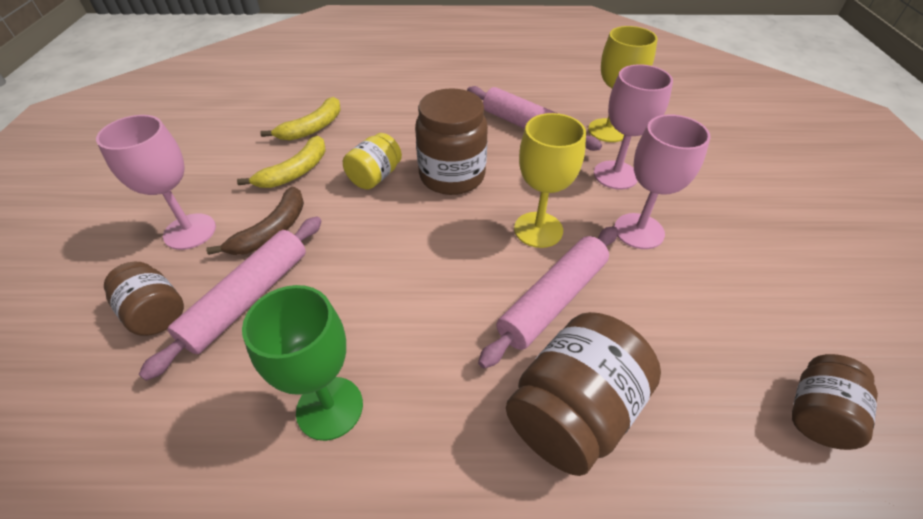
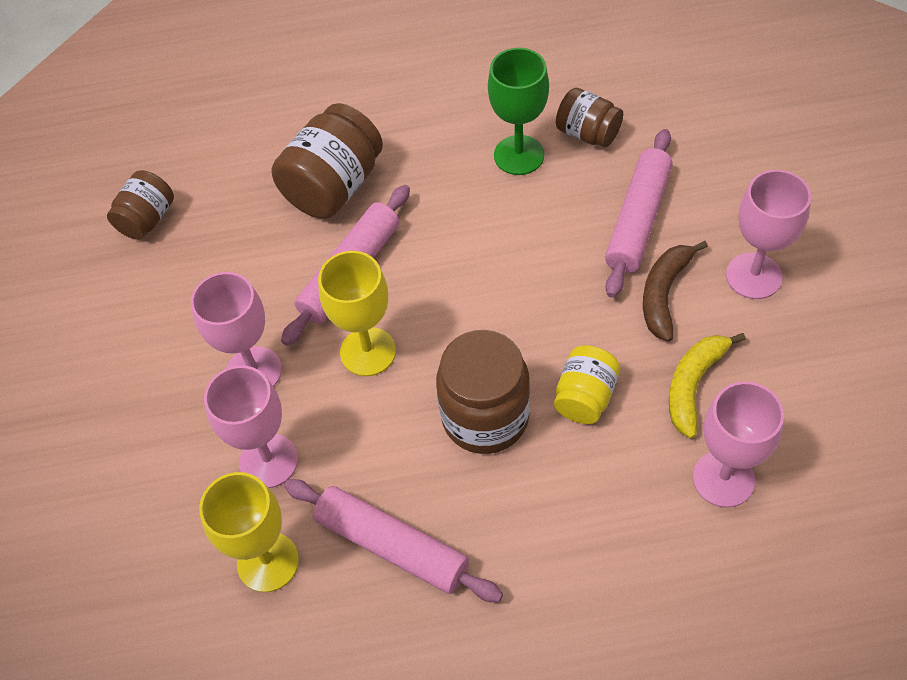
camera: 175 degrees right, 10 degrees up
brown jar [104,262,184,336] -> brown jar moved to [556,88,623,147]
yellow banana [260,97,341,141] -> pink goblet [693,381,784,508]

